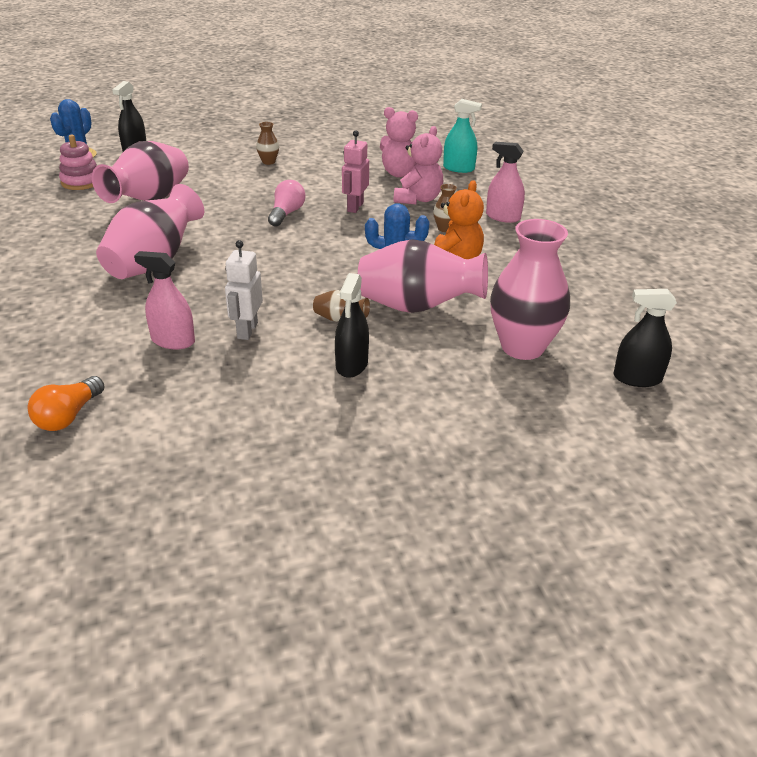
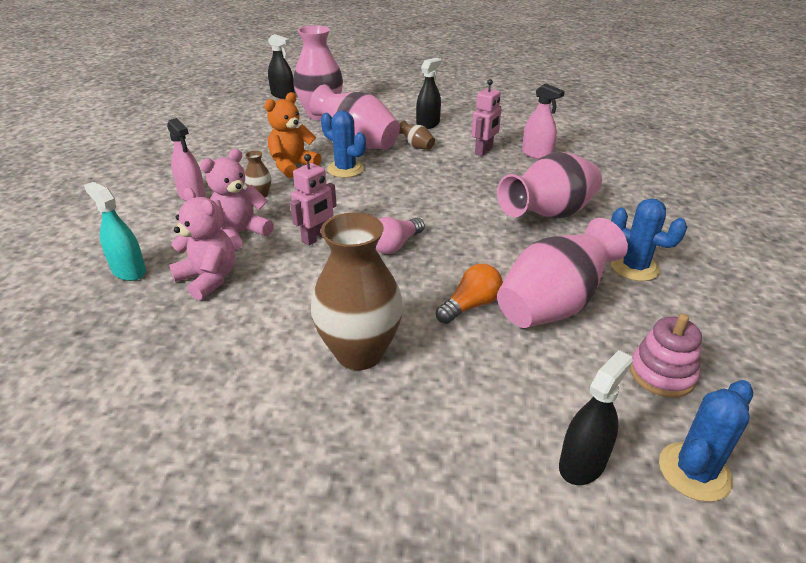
camera: 155 degrees left, 0 degrees up
orange light bulb [28,376,105,431] -> orange light bulb moved to [436,264,503,324]
white robot [225,240,263,340] -> pink robot [472,79,501,156]
brown vase [256,122,279,165] -> brown vase [311,213,403,370], size x2.33
none -> blue cactus [611,198,687,281]

